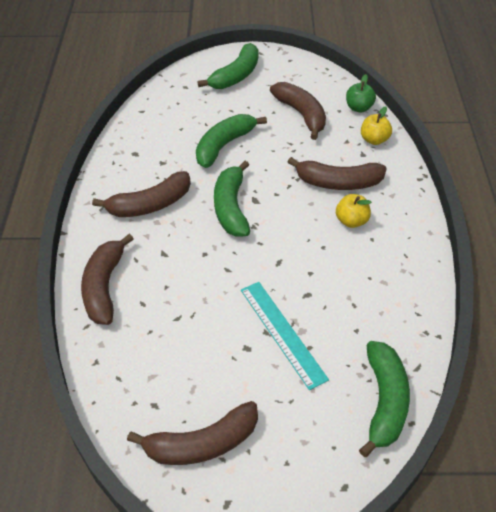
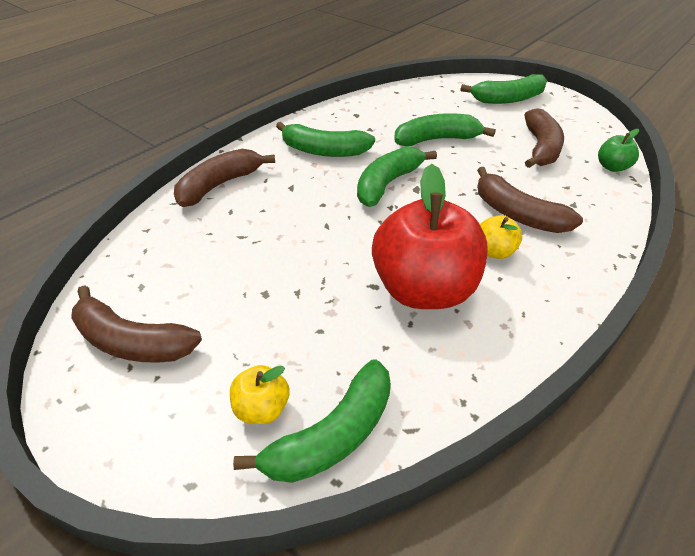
camera: 40 degrees right, 5 degrees down
brown banana [92,171,191,217] -> green banana [276,122,375,157]
turquoise ruler [241,282,329,390] -> none
yellow apple [361,106,392,145] -> yellow apple moved to [230,365,289,424]
none -> red apple [372,164,487,309]

